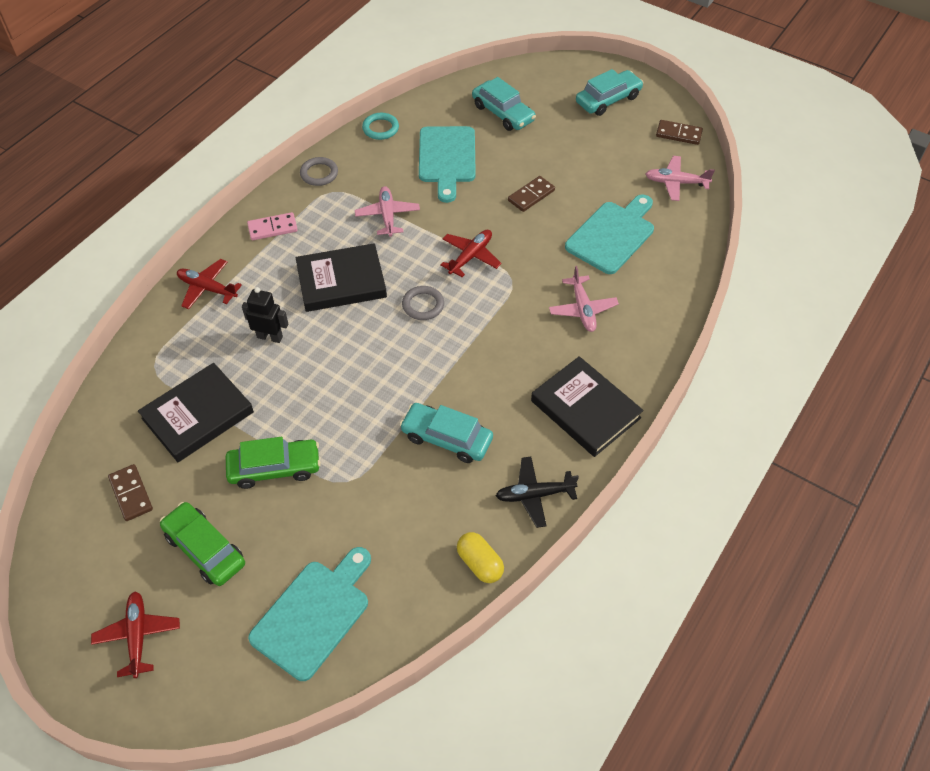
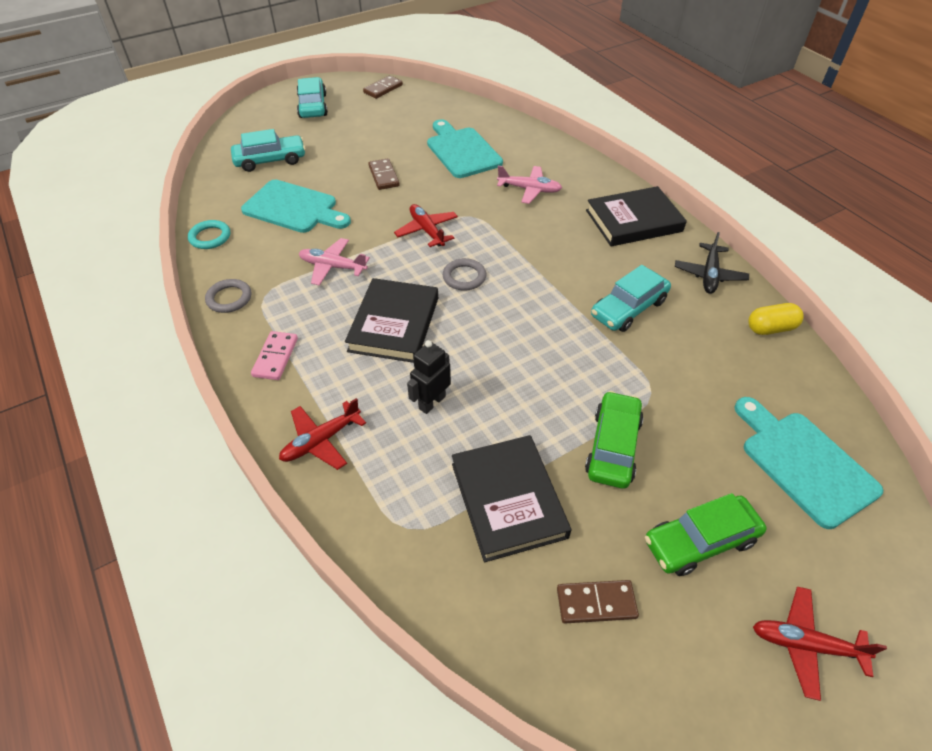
camera: 65 degrees left, 5 degrees down
pink plane [646,156,715,201] -> none

